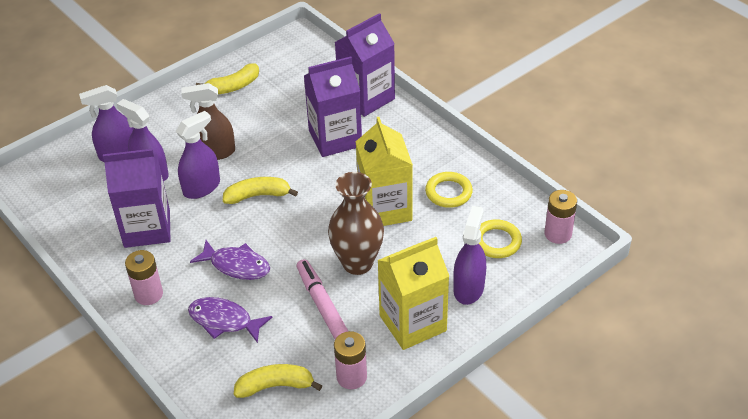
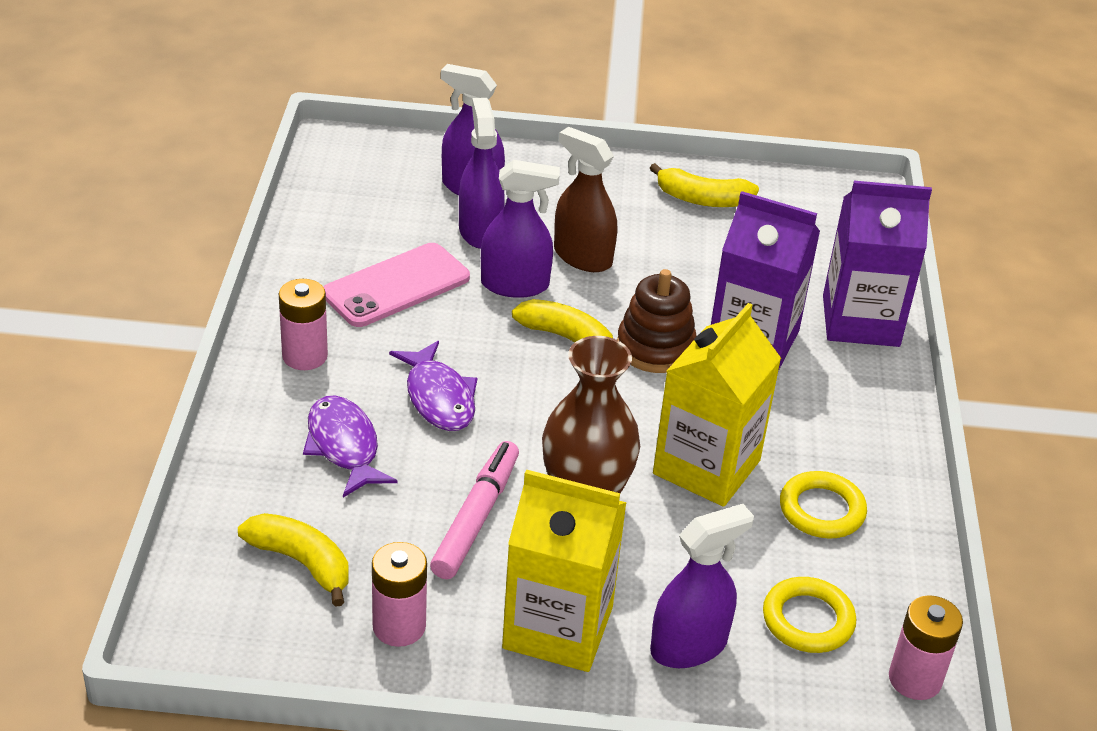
camera: 40 degrees right, 5 degrees down
purple carton [103,149,171,248] -> pink phone [323,243,470,327]
none -> brown stacking toy [617,269,696,373]

